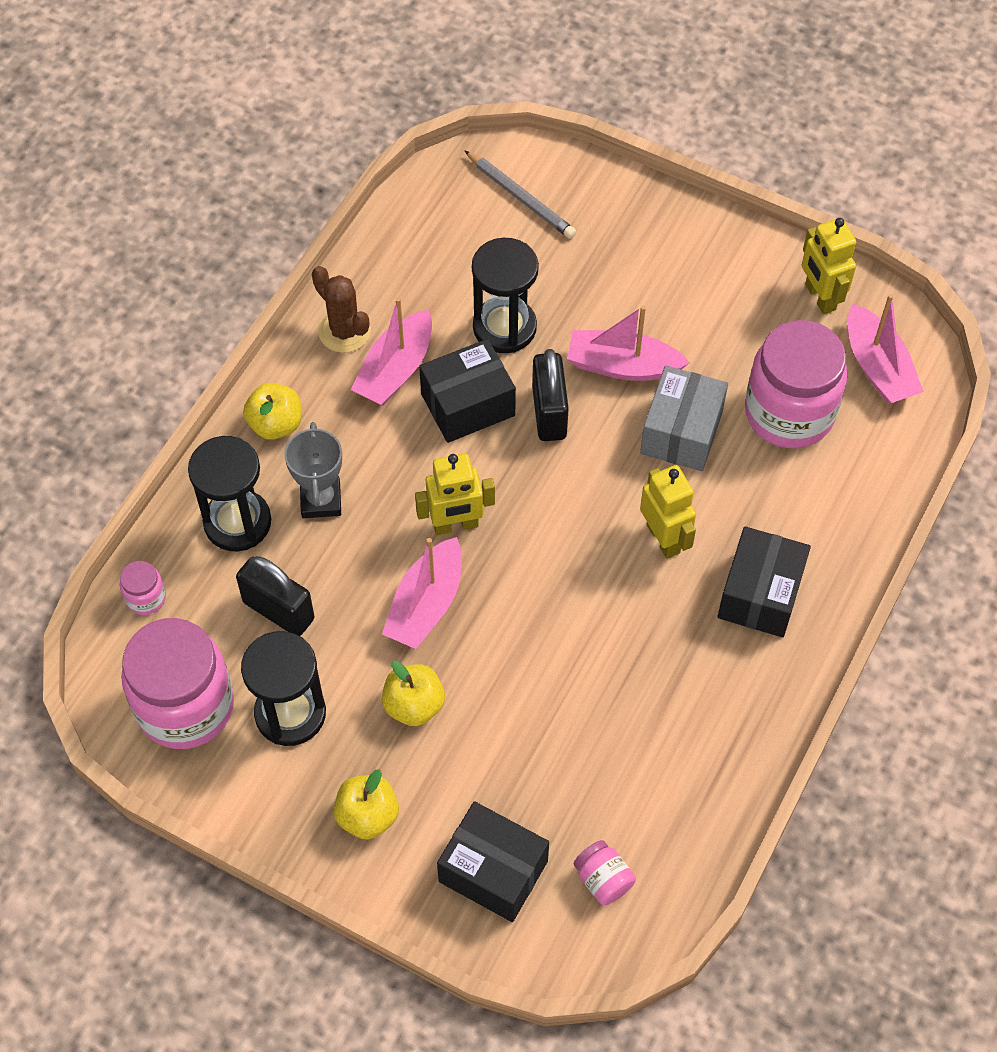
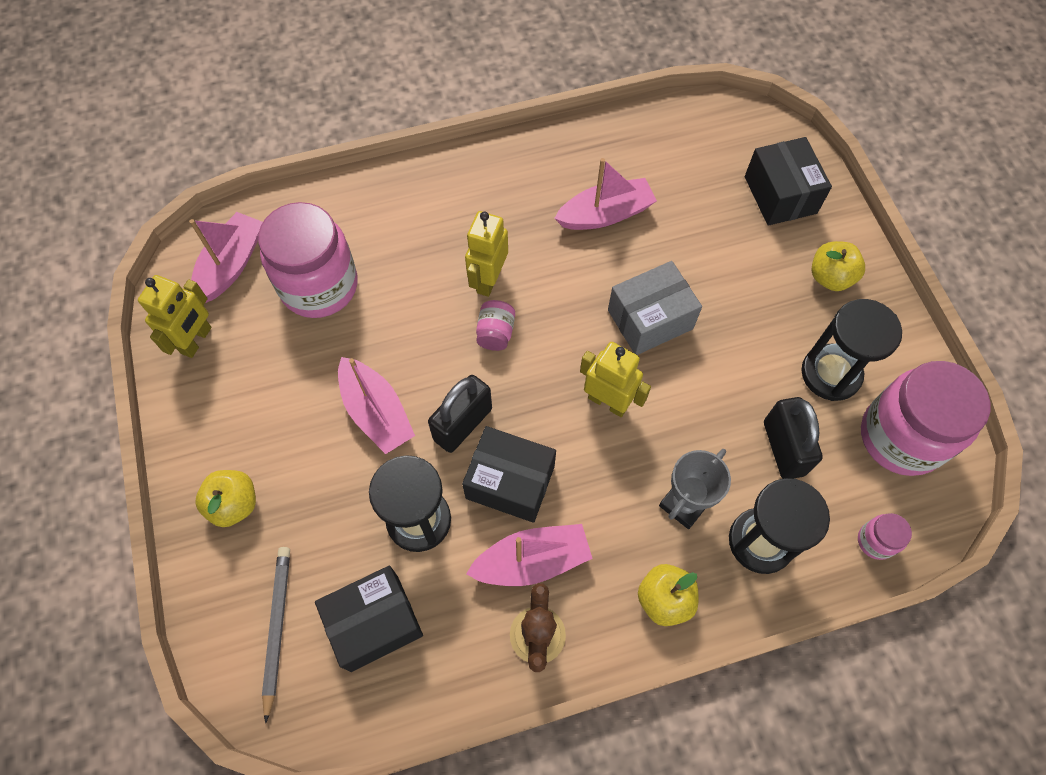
camera: 135 degrees left, 5 degrees up
pink boat [382,537,462,649] -> pink boat moved to [554,158,657,230]
yellow apple [382,661,445,726] -> yellow apple moved to [195,470,256,527]
pink jar [574,840,636,905] -> pink jar moved to [476,300,515,351]
grey box [640,365,728,471] -> grey box moved to [608,261,702,355]
black box [717,526,811,637] -> black box moved to [315,565,423,672]

